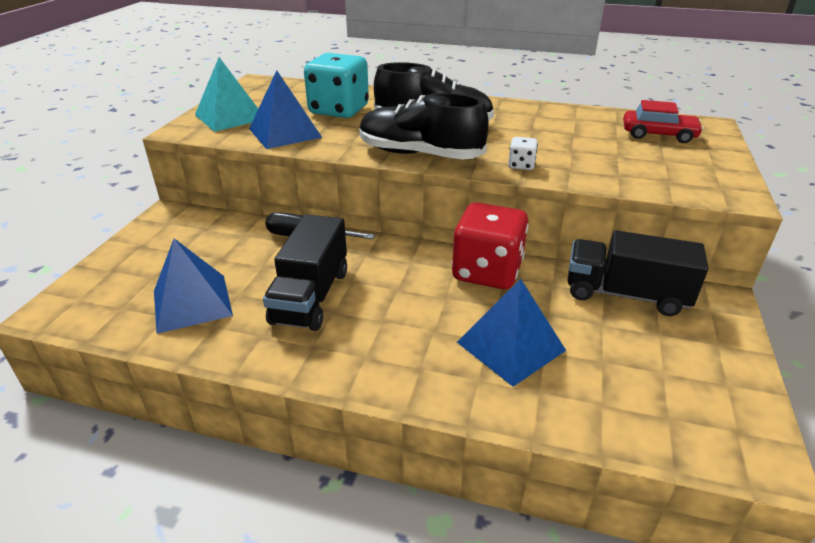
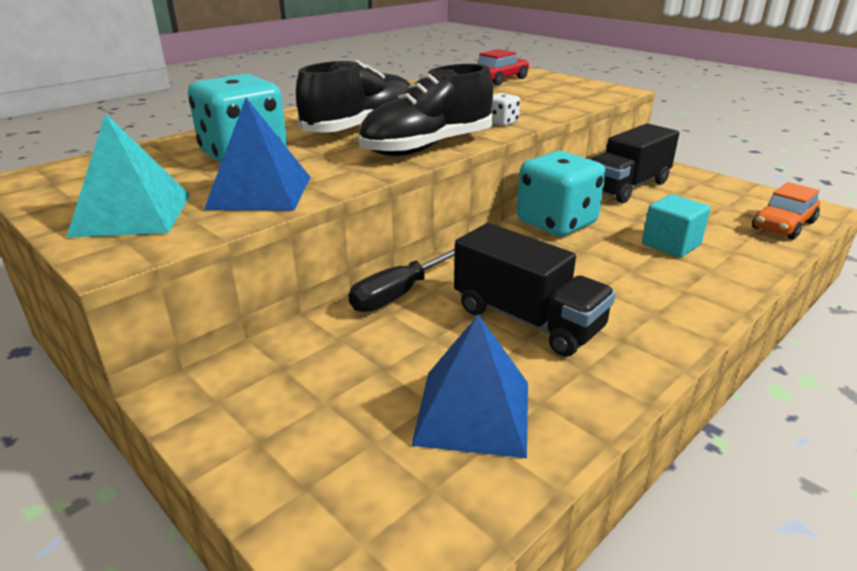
camera: 60 degrees left, 5 degrees down
red dice [452,202,529,289] -> turquoise dice [516,151,606,236]
blue pyramid [457,279,566,387] -> turquoise cube [642,194,710,258]
none -> orange car [752,182,820,240]

